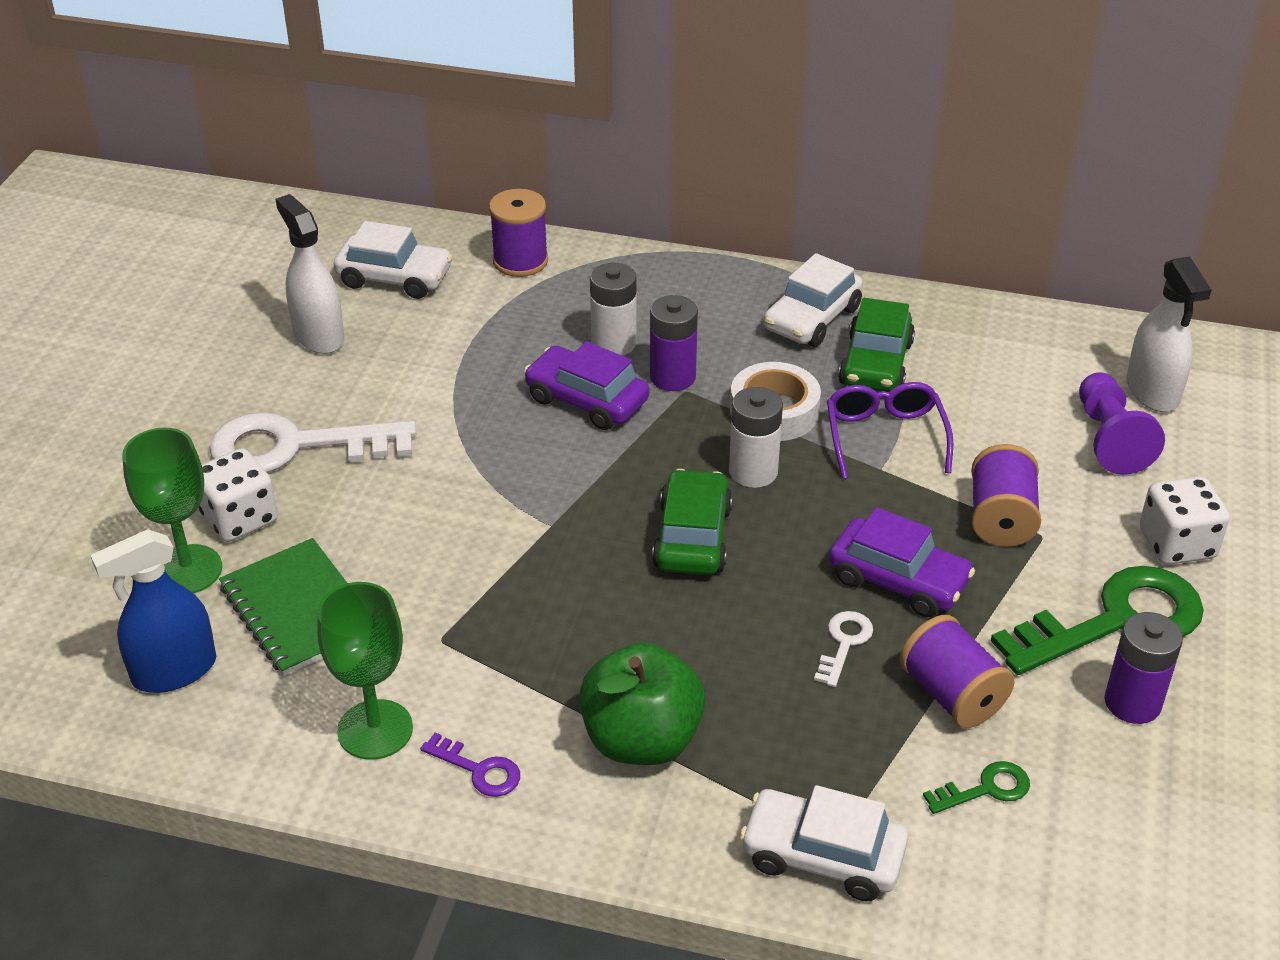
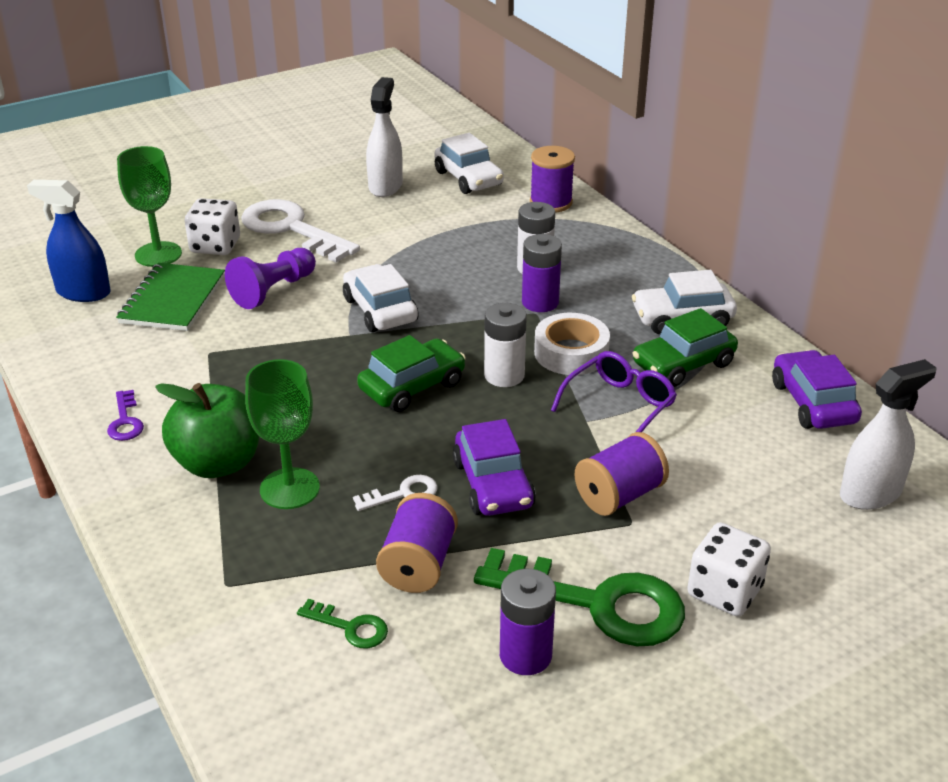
camera: 45 degrees right, 5 degrees down
green goblet [317,582,413,760] -> green goblet moved to [245,359,320,509]
purple car [524,341,649,430] -> purple car moved to [772,350,862,429]
white car [740,785,908,901] -> white car moved to [343,264,418,332]
purple pawn [1079,372,1165,475] -> purple pawn moved to [225,248,316,309]
white spray bottle [1126,257,1211,412] -> white spray bottle turned 150 degrees counterclockwise [840,359,936,510]

